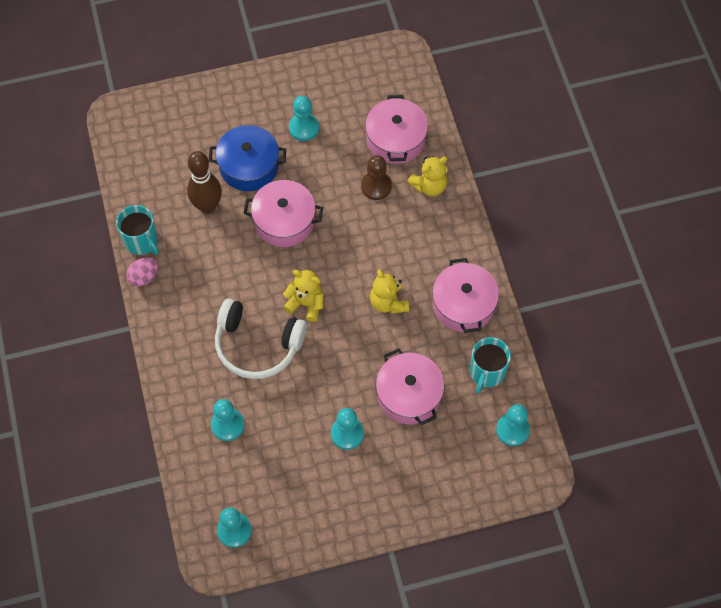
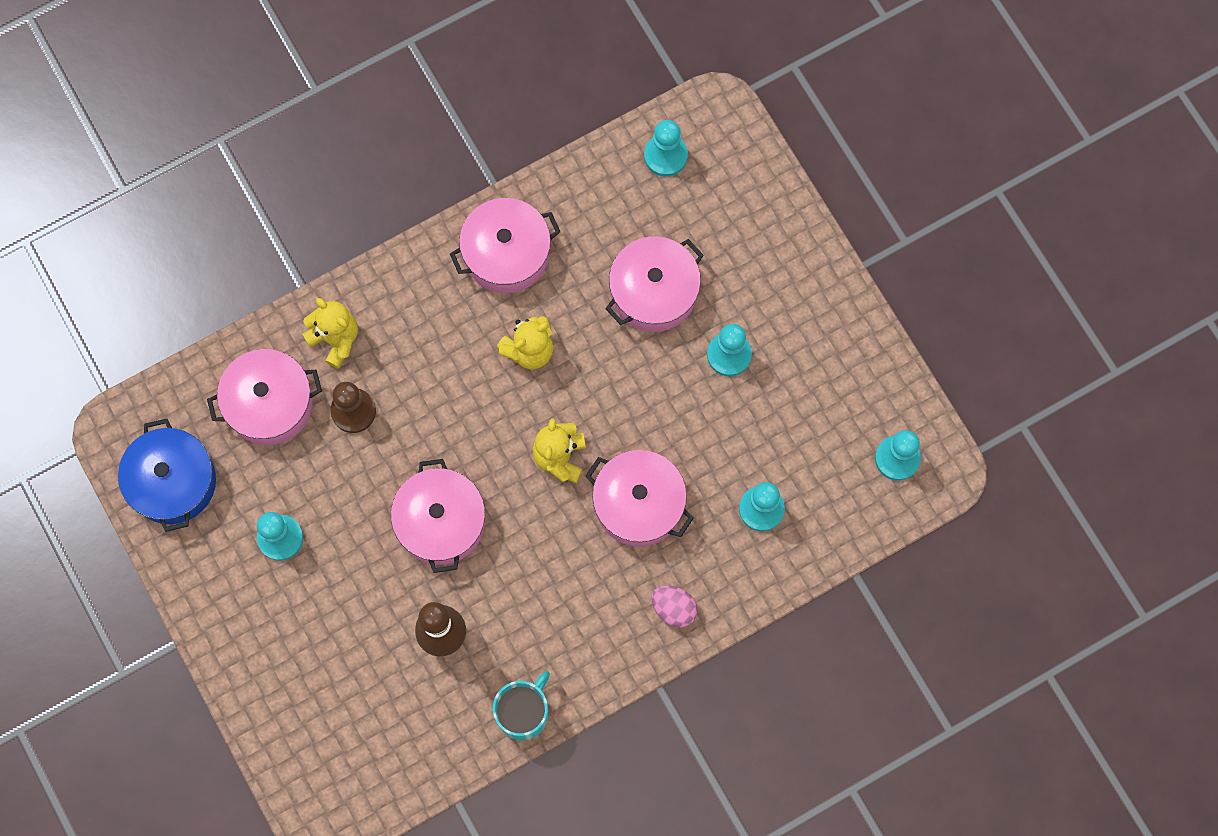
camera: 105 degrees left, 10 degrees up
pink egg [126,257,158,287] -> pink egg moved to [651,585,698,628]
blue pot [209,125,286,191] -> blue pot moved to [118,419,216,532]
white headphones [215,298,307,379] -> pink pot [586,450,694,547]
turquoise mug [470,337,511,394] -> none

